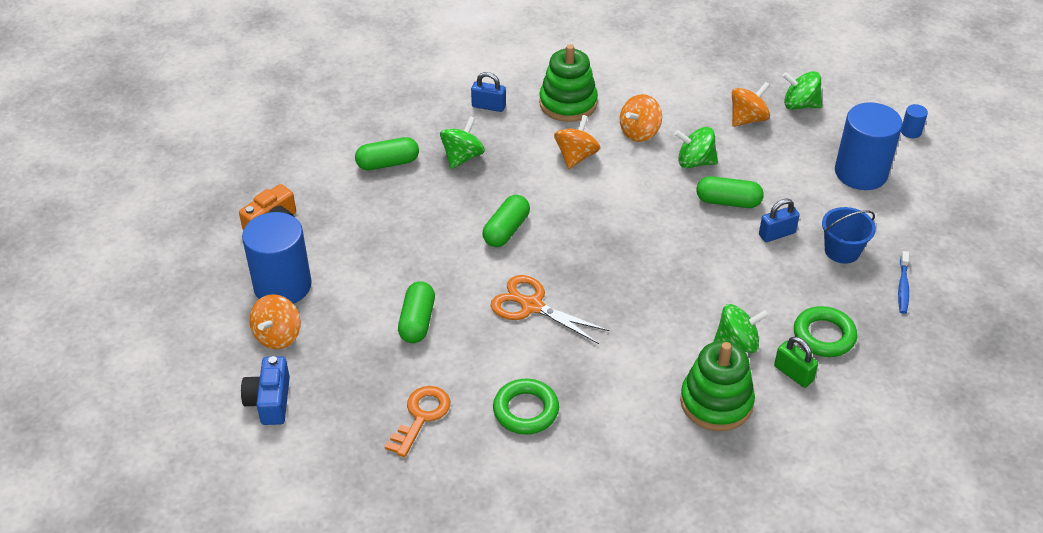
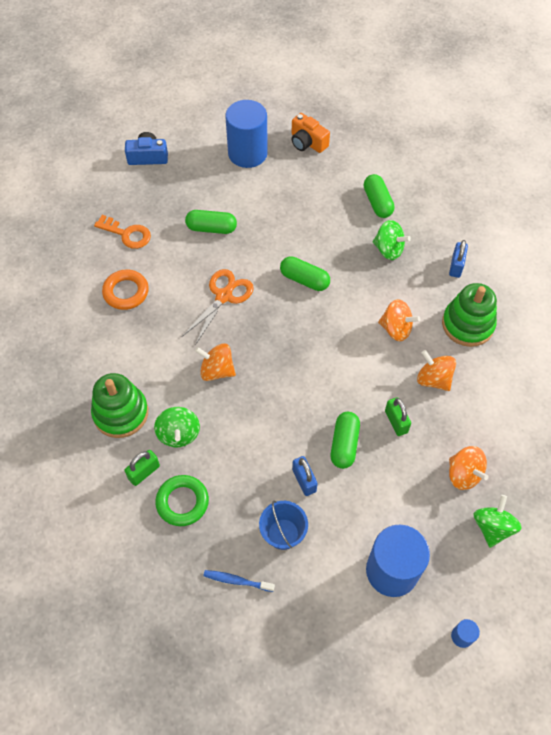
camera: 90 degrees right, 15 degrees up
orange spinning top [249,294,301,349] -> orange spinning top moved to [195,343,236,381]
green ring [493,379,559,435] -> orange ring [102,270,149,310]
green spinning top [675,127,718,168] -> green padlock [385,397,411,436]

